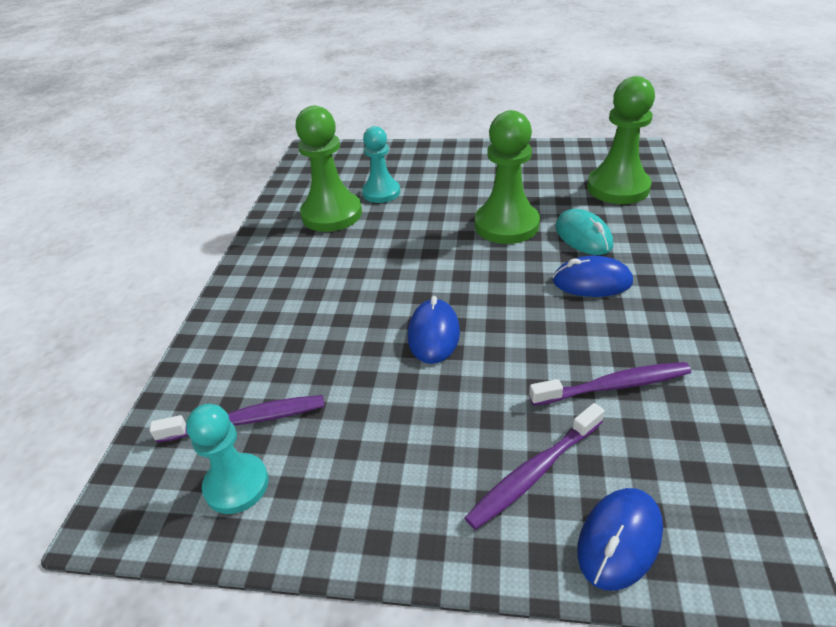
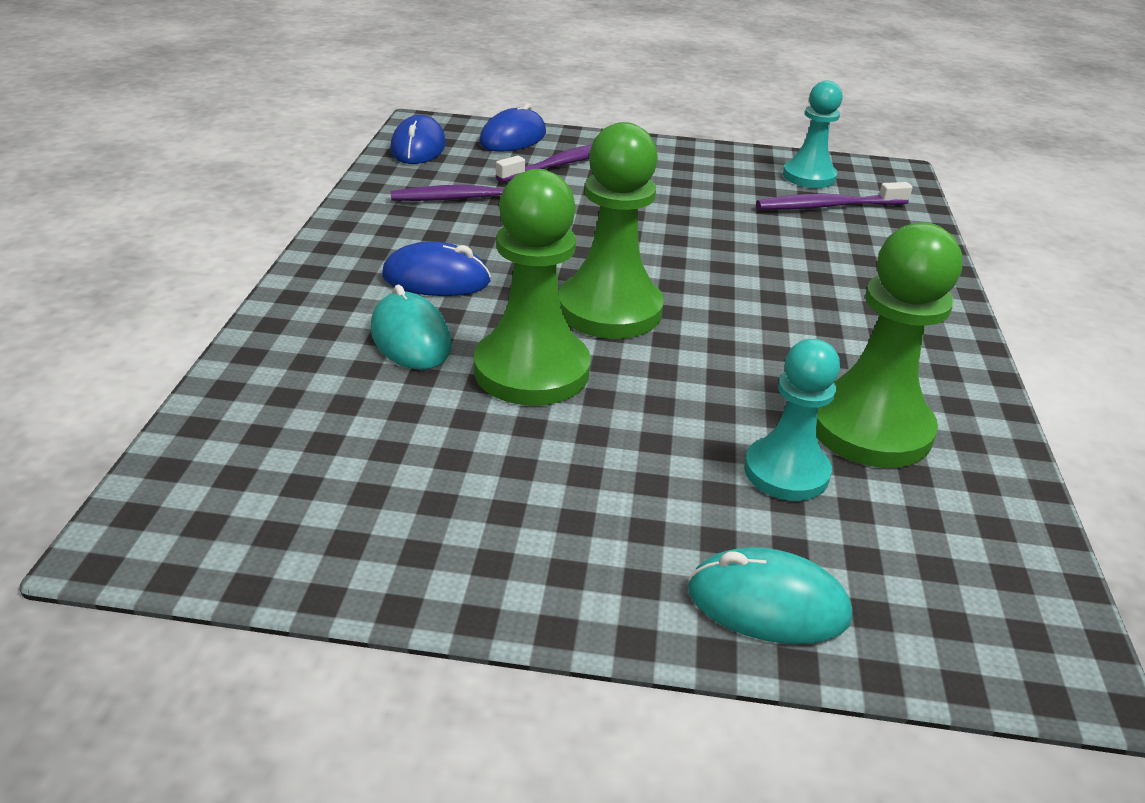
camera: 175 degrees right, 5 degrees down
blue mouse [408,296,460,364] -> blue mouse moved to [390,115,446,164]
green pawn [587,76,655,204] -> green pawn moved to [559,122,664,339]
none -> turquoise mouse [688,547,852,644]

